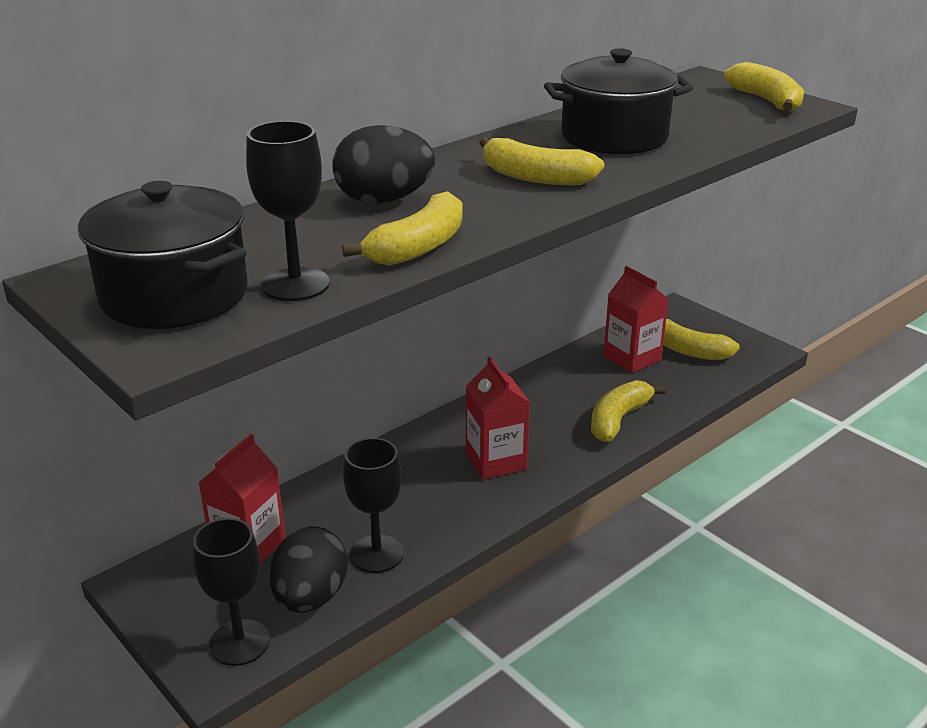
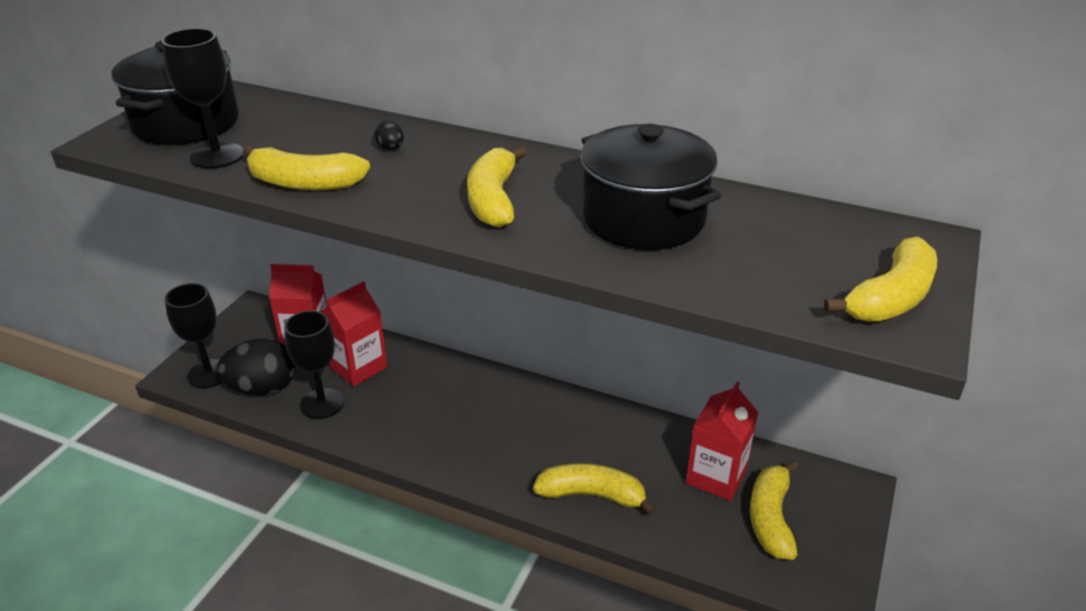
camera: 65 degrees right, 5 degrees up
black egg [333,125,435,204] -> black egg [374,121,404,150], size x0.41
red carton [466,356,530,480] -> red carton moved to [320,281,388,386]

